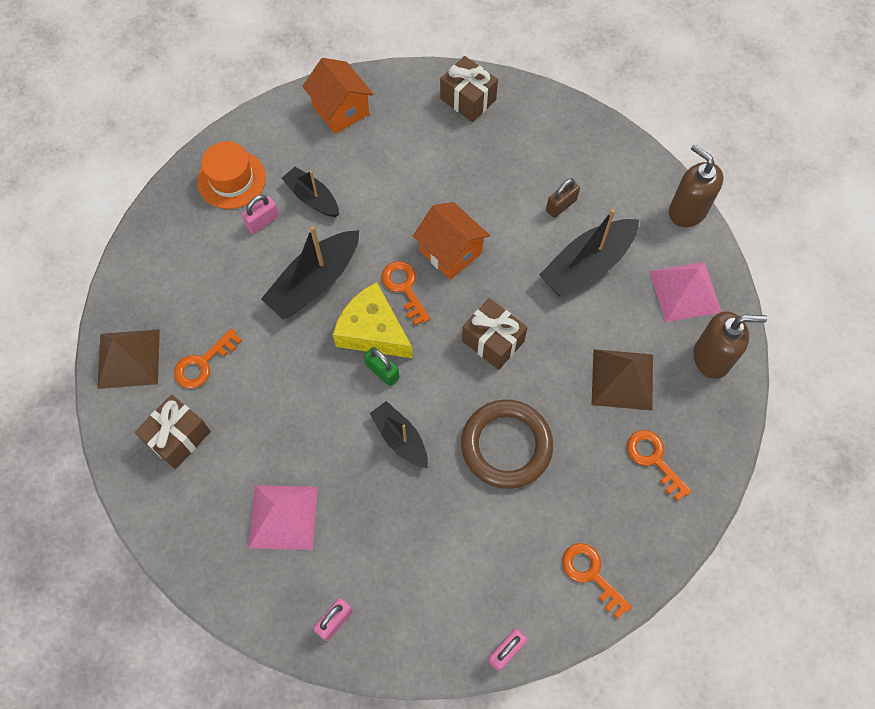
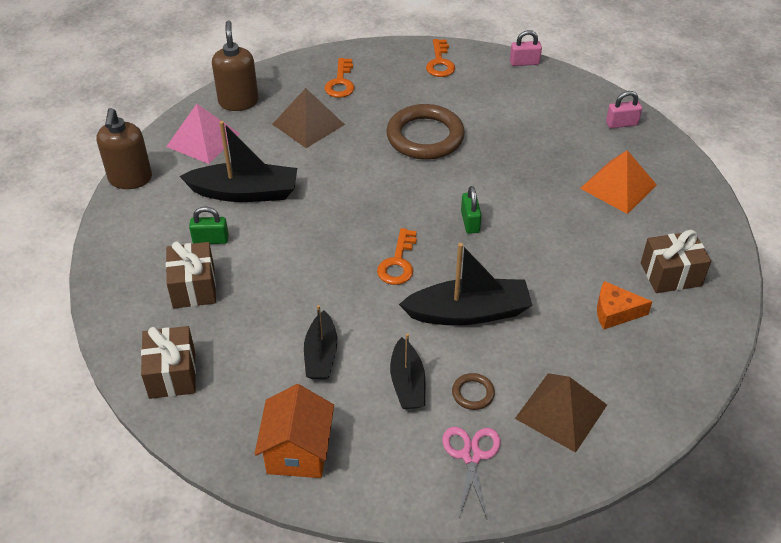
camera: 140 degrees left, 20 degrees down
brown pyramid [97,329,160,389] -> brown pyramid moved to [515,373,607,453]
orange key [174,328,242,389] -> orange cheese [597,281,653,329]
orange hat [197,141,266,209] -> pink scissors [443,427,501,518]
pink padlock [242,195,279,234] -> brown ring [452,373,495,410]
pink pyramid [248,485,317,550] -> orange pyramid [580,150,657,214]
yellow cheese [333,282,413,358] -> none
black boat [370,401,428,468] -> black boat moved to [304,305,337,379]
orange house [413,202,490,280] -> none
brown gift [462,298,527,370] -> brown gift moved to [166,241,216,308]
brown padlock [546,178,580,218] -> green padlock [189,207,229,244]
brown soap dispenser [694,311,767,379] -> brown soap dispenser turned 45 degrees clockwise [212,20,259,111]

